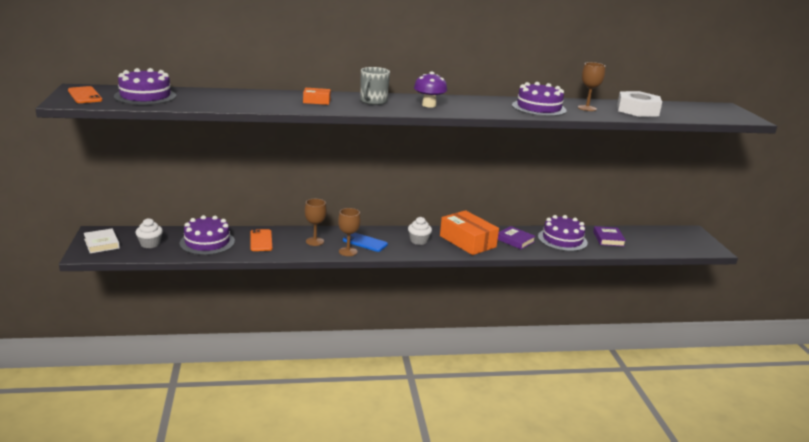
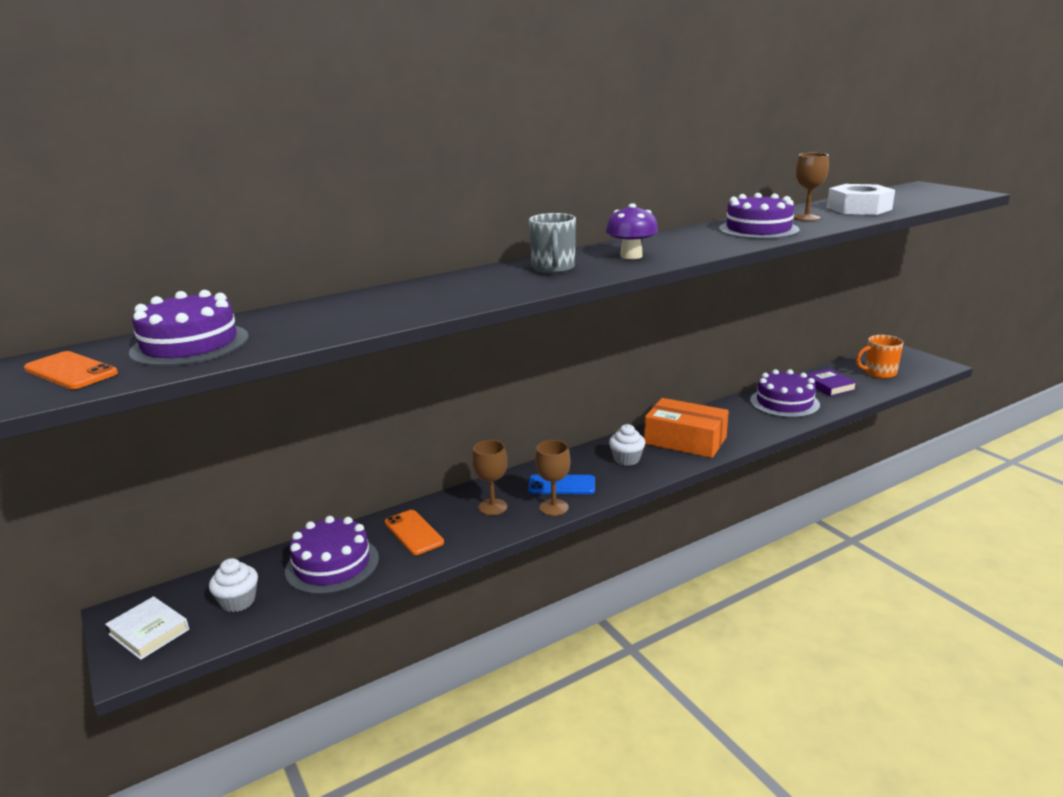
camera: 20 degrees left, 0 degrees up
orange box [303,88,331,105] -> none
purple book [498,226,536,249] -> none
none -> orange mug [856,335,904,378]

